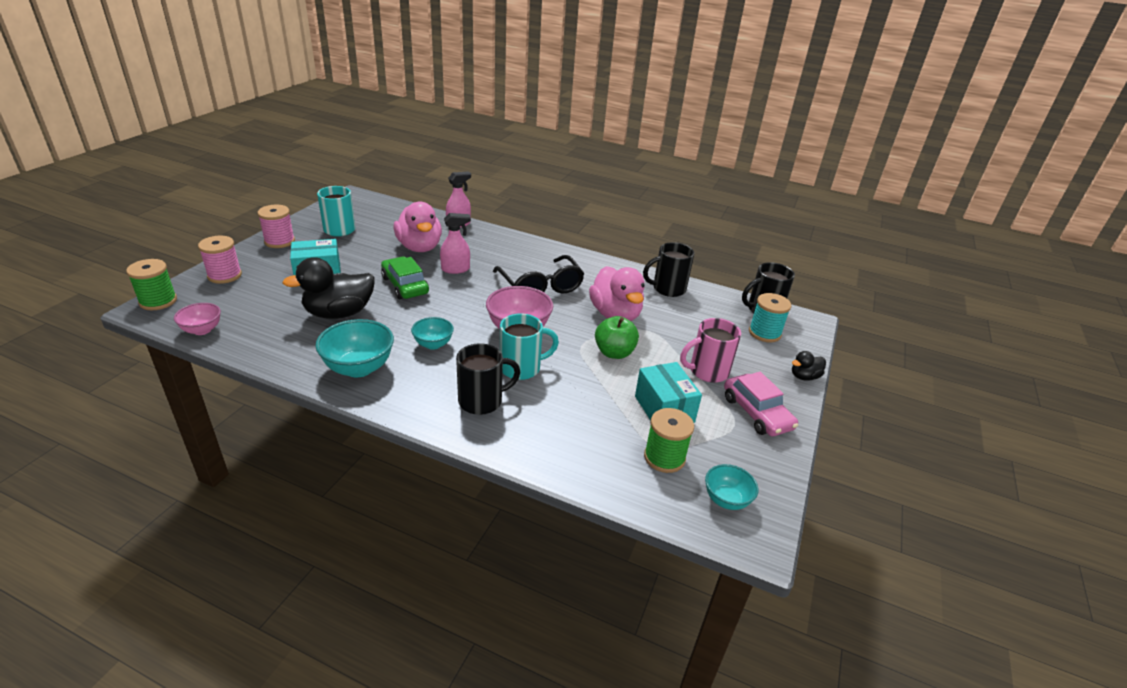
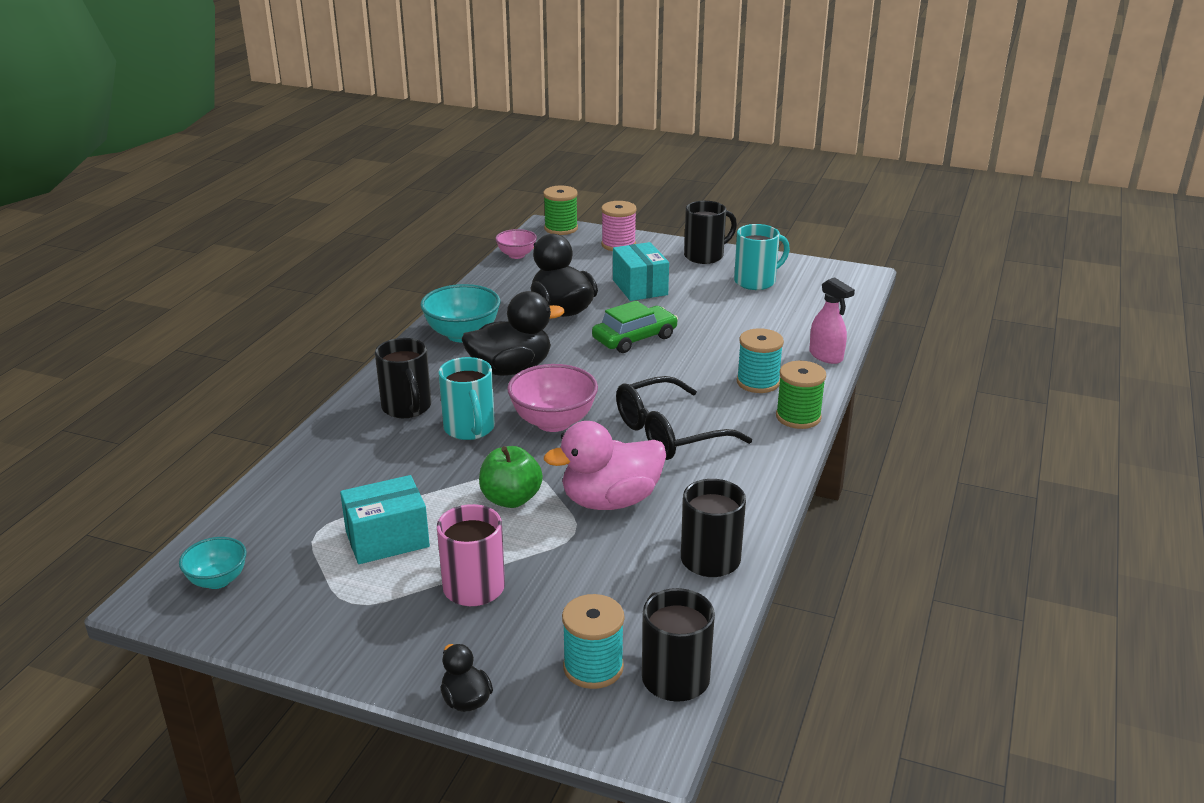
camera: 90 degrees right, 5 degrees down
pink spool [258,205,295,248] -> black mug [684,201,737,264]
pink duck [393,202,442,252] -> none
turquoise bowl [411,317,454,350] -> black duck [462,291,565,376]
pink spray bottle [440,213,471,274] -> none
green spool [644,408,694,473] -> green spool moved to [776,361,826,429]
pink car [724,372,798,436] -> none
none -> turquoise spool [737,328,784,393]

